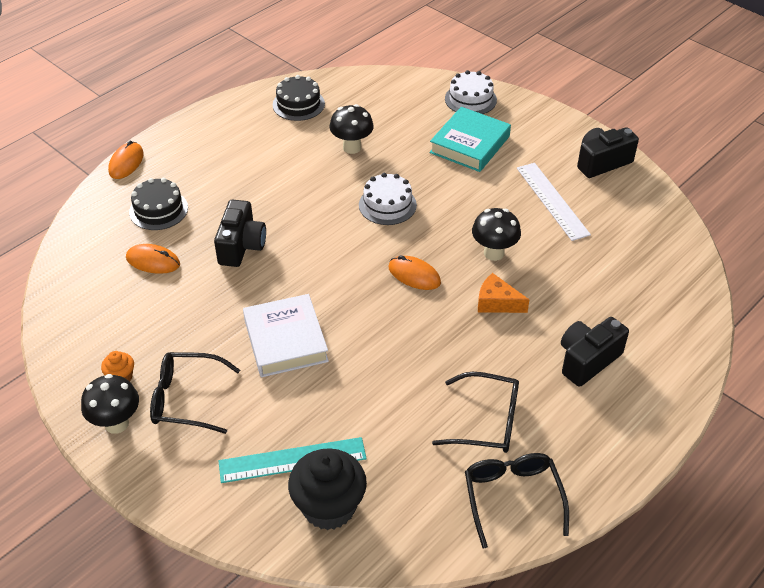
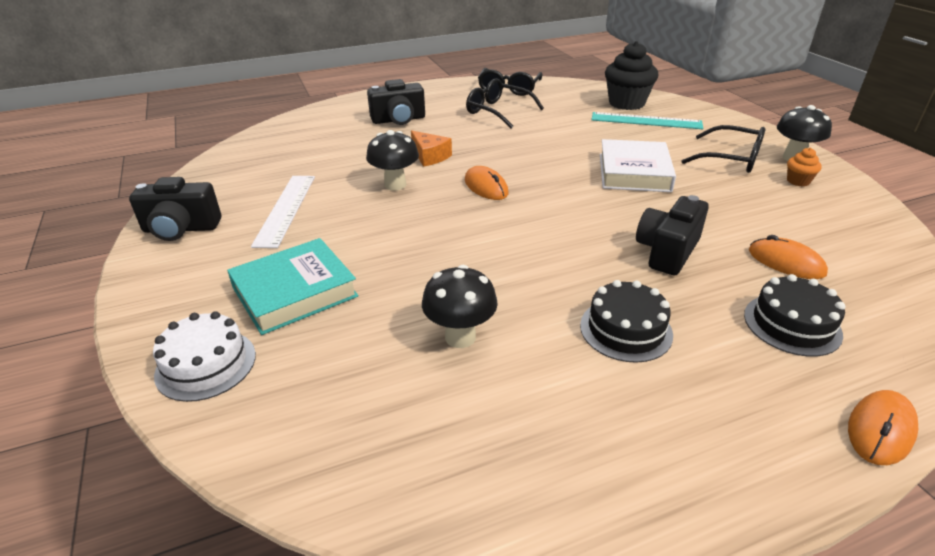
camera: 155 degrees left, 10 degrees down
black cake [273,75,325,121] -> black cake moved to [580,280,673,363]
white cake [359,173,417,225] -> none

